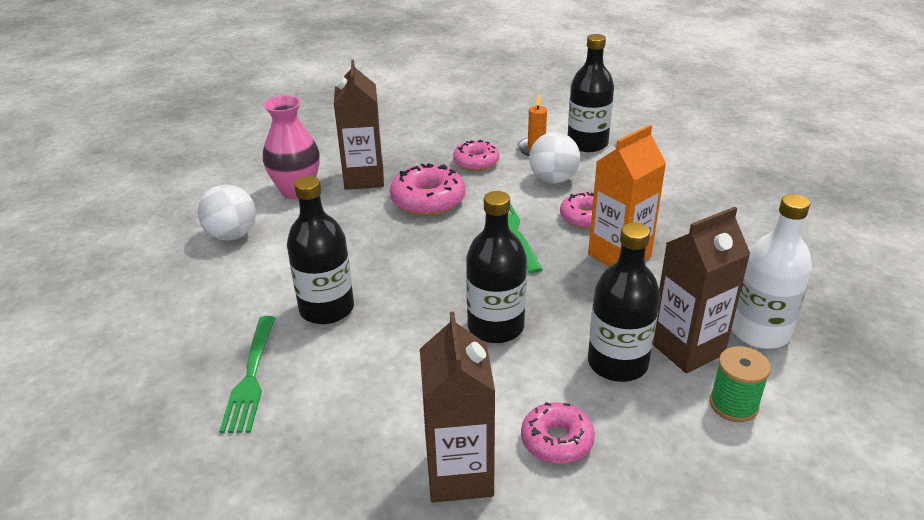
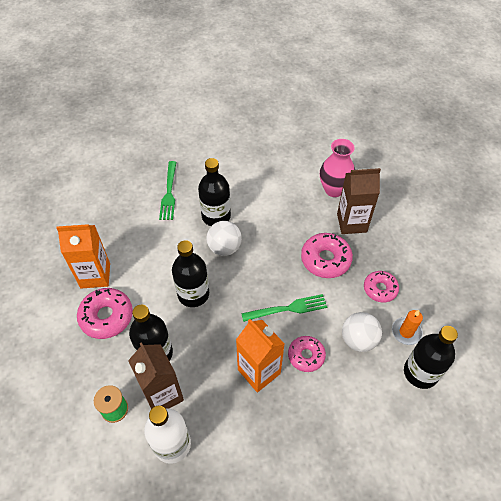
camera: 90 degrees right, 20 degrees up
white ball [198,184,256,241] -> white ball moved to [207,221,242,256]
green fork [219,316,275,433] -> green fork turned 90 degrees counterclockwise [159,161,176,220]
brown carton [420,312,495,502] -> orange carton [56,224,110,289]
pink donut [521,402,595,464] -> pink donut [77,288,133,339], size x1.52

